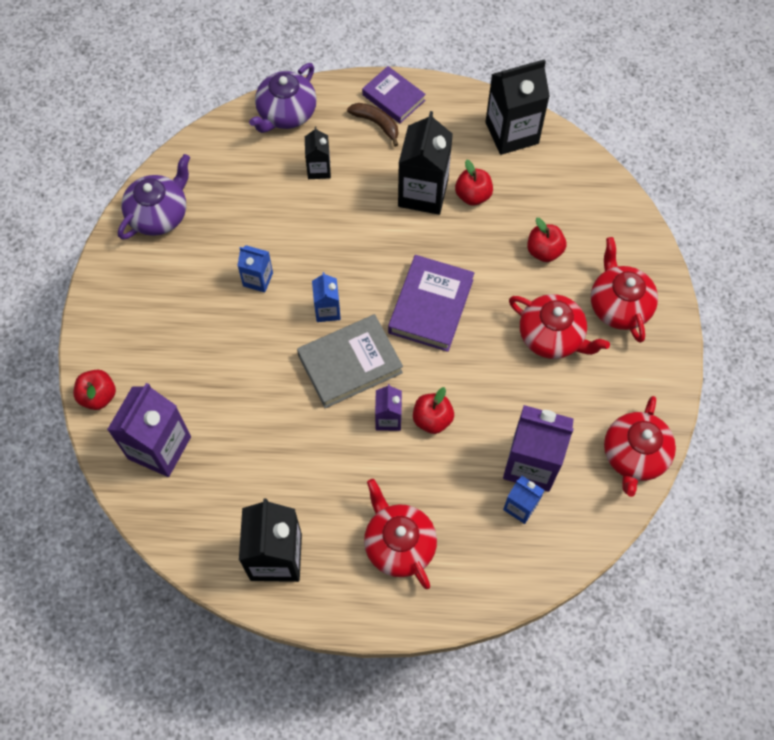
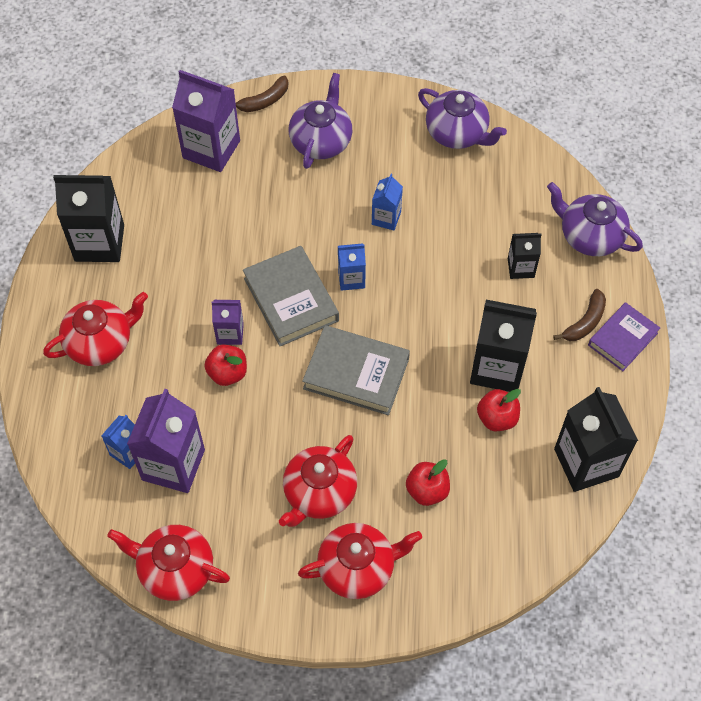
camera: 90 degrees right, 5 degrees down
red apple [74,370,116,410] -> brown banana [236,76,289,112]
purple book [388,255,474,352] -> grey book [302,325,410,415]
none -> purple teapot [289,73,352,169]

